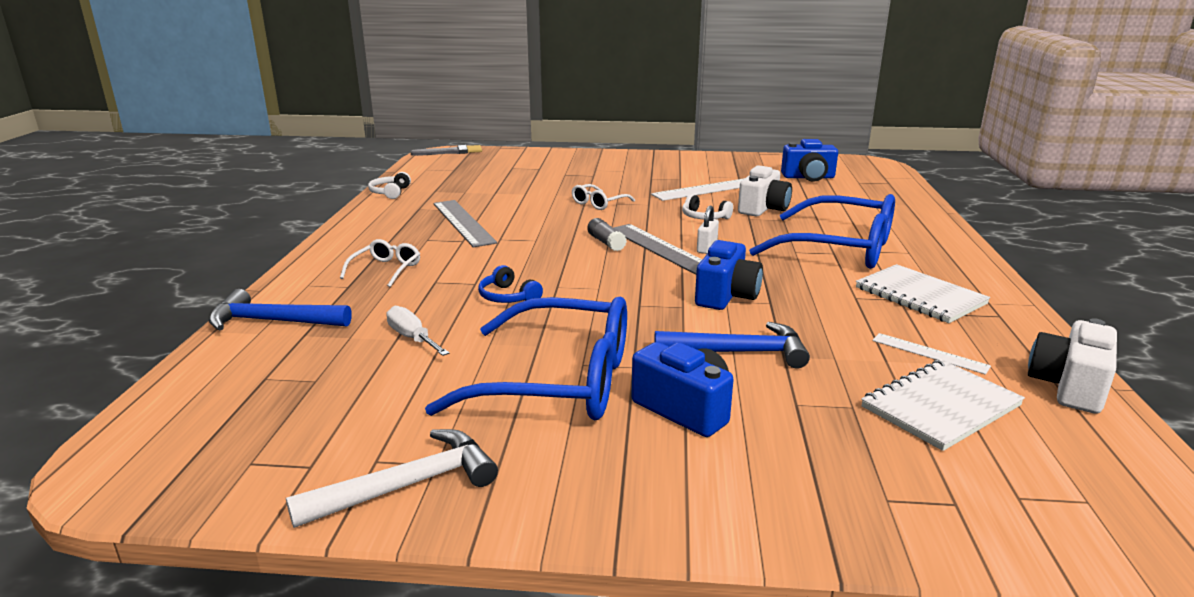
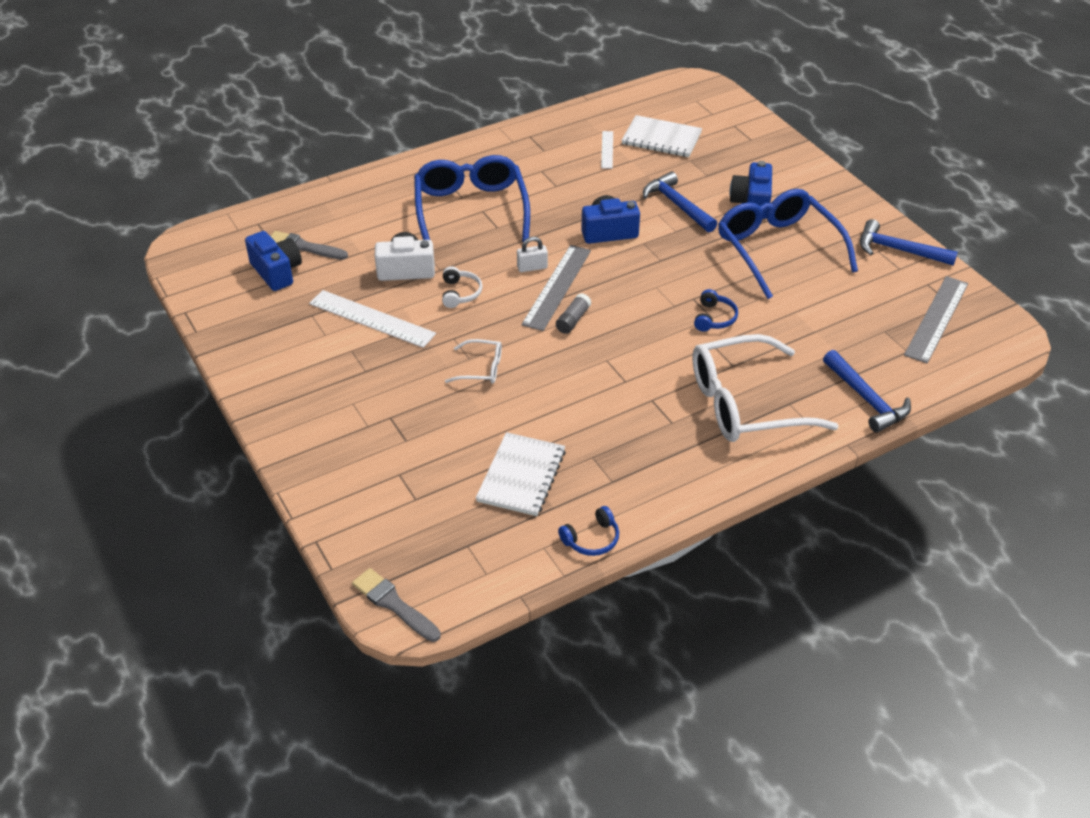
camera: 125 degrees left, 20 degrees up
white hammer [286,429,498,528] -> blue hammer [860,219,958,266]
white glasses [340,239,420,287] -> white glasses [692,334,839,442], size x2.23
white headphones [368,172,411,199] -> blue headphones [558,506,619,556]
white screwdriver [386,306,450,356] -> none
grey ruler [433,200,497,248] -> grey ruler moved to [904,276,968,363]
white notebook [856,264,990,323] -> white notebook moved to [476,432,566,516]
white camera [1028,318,1117,414] -> none
none -> grey brush [271,231,348,260]

